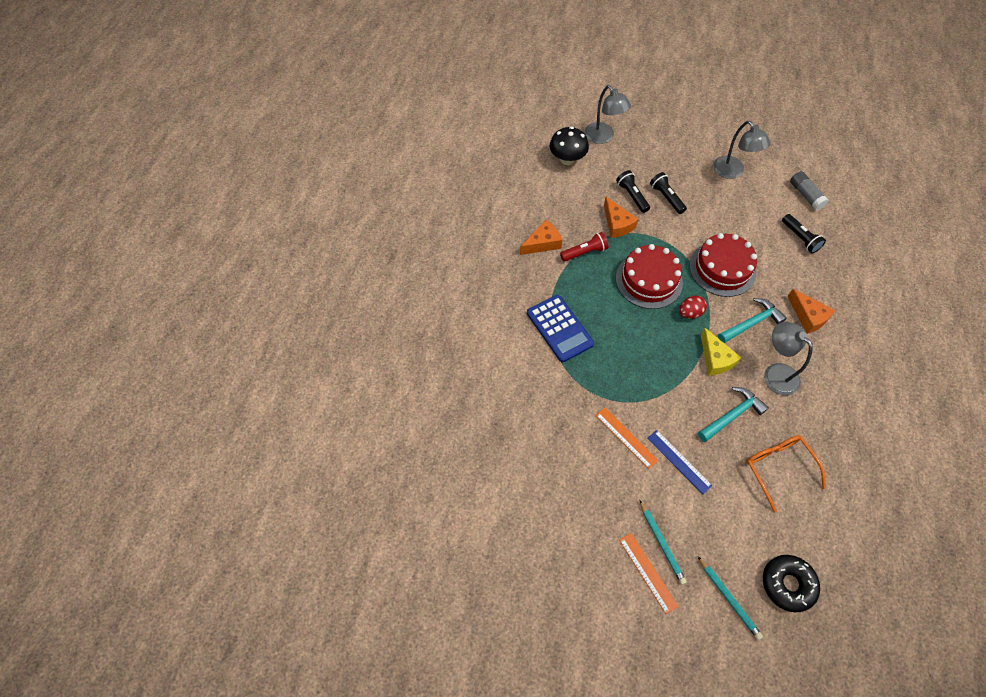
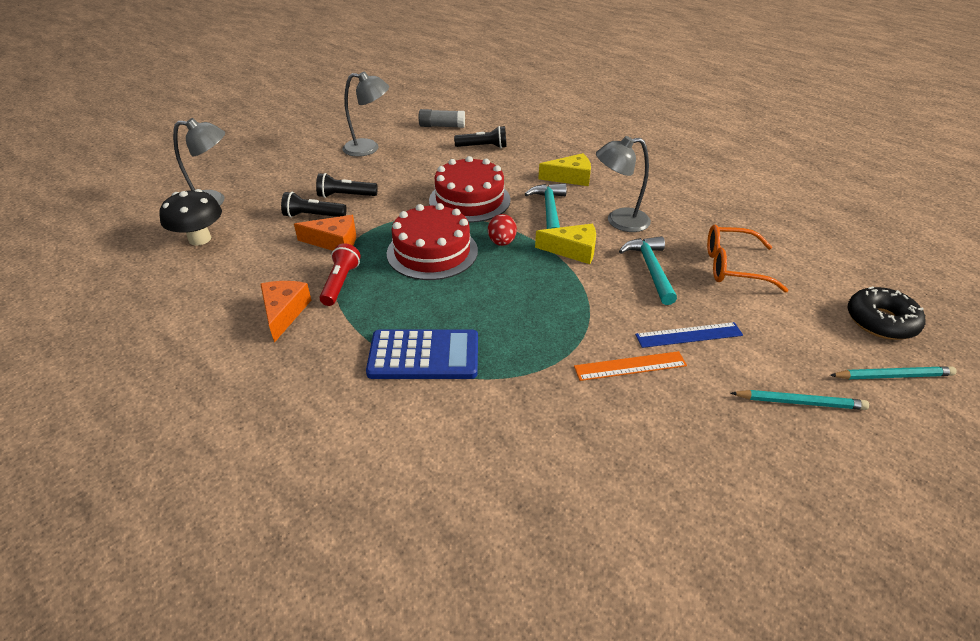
camera: 60 degrees left, 20 degrees down
orange ruler [619,533,679,614] -> none
orange cheese [787,289,835,334] -> yellow cheese [538,153,591,186]

